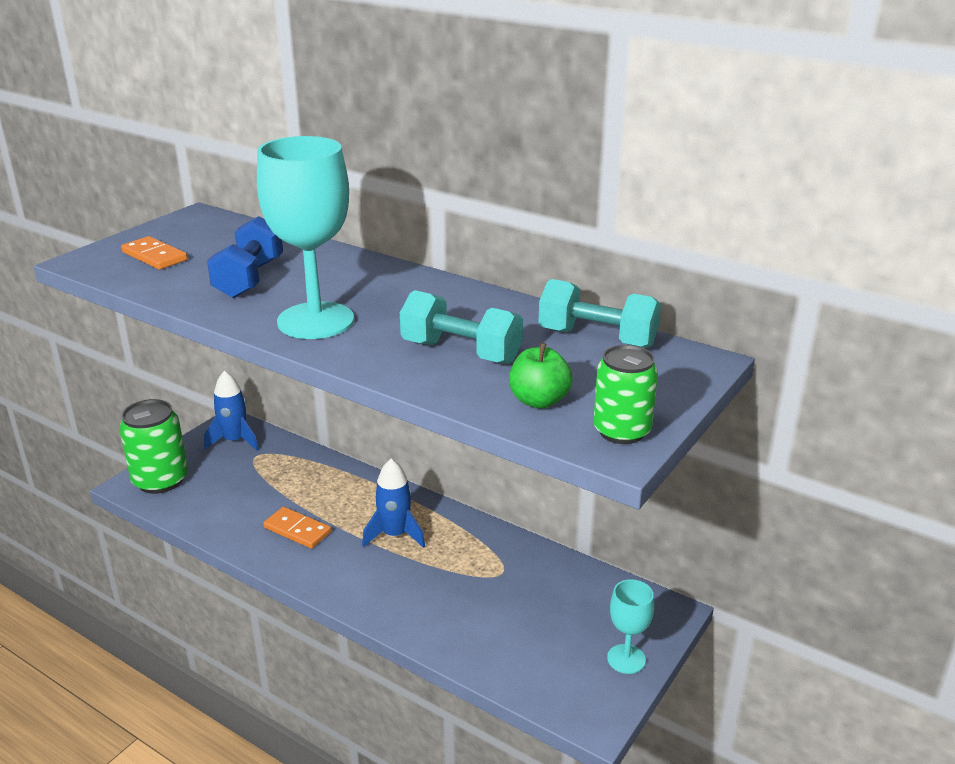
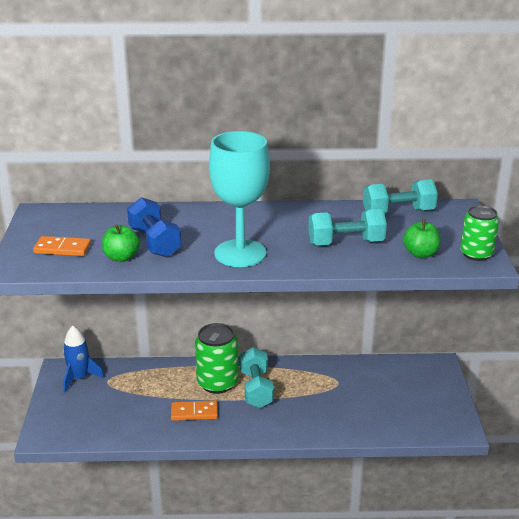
camera: 35 degrees left, 0 degrees up
green can [119,399,188,494] -> green can moved to [195,323,239,394]
blue rocket [362,459,425,548] -> turquoise dumbbell [240,347,274,408]
turquoise goblet [607,579,654,674] -> none
none -> green apple [102,224,140,262]

